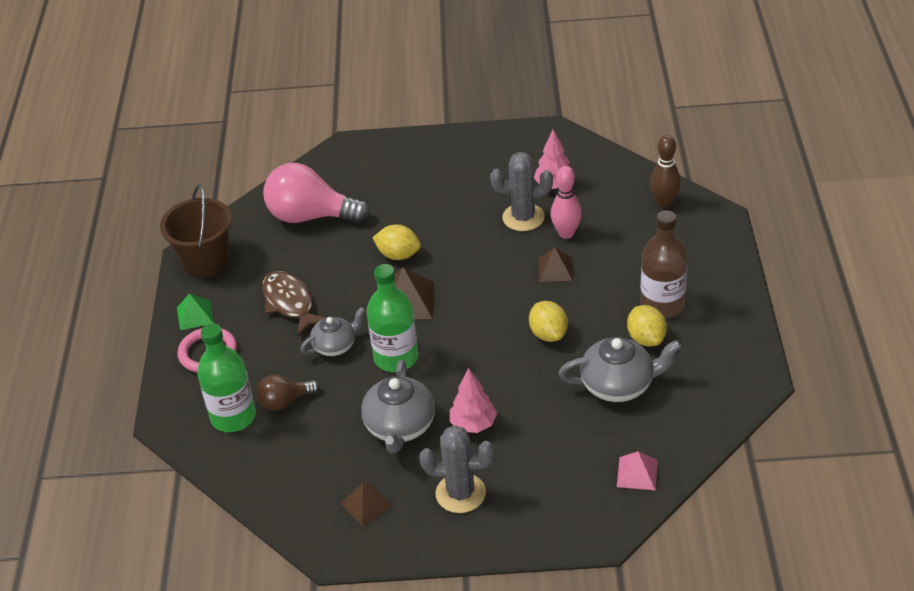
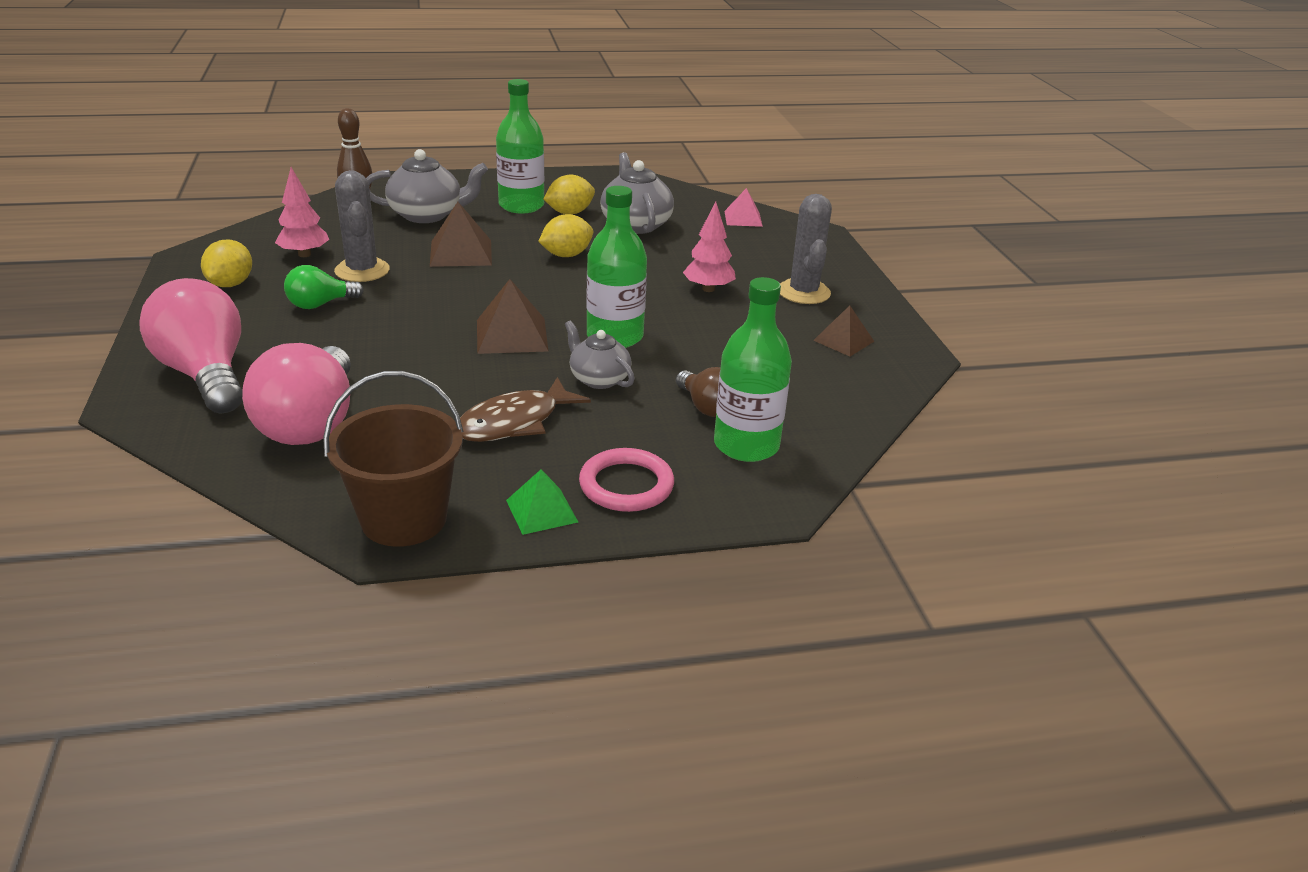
camera: 105 degrees left, 10 degrees down
grey teapot [361,360,435,453] -> grey teapot moved to [366,149,488,223]
yellow lemon [372,225,421,260] -> yellow lemon moved to [201,240,252,287]
brown pyramid [538,247,573,282] -> brown pyramid [430,202,492,267], size x1.53
pink bowling pin [551,166,582,239] -> none
brown bottle [640,210,688,319] -> green bottle [496,79,544,214]
none -> pink light bulb [139,278,243,414]
none -> green light bulb [284,265,364,309]

